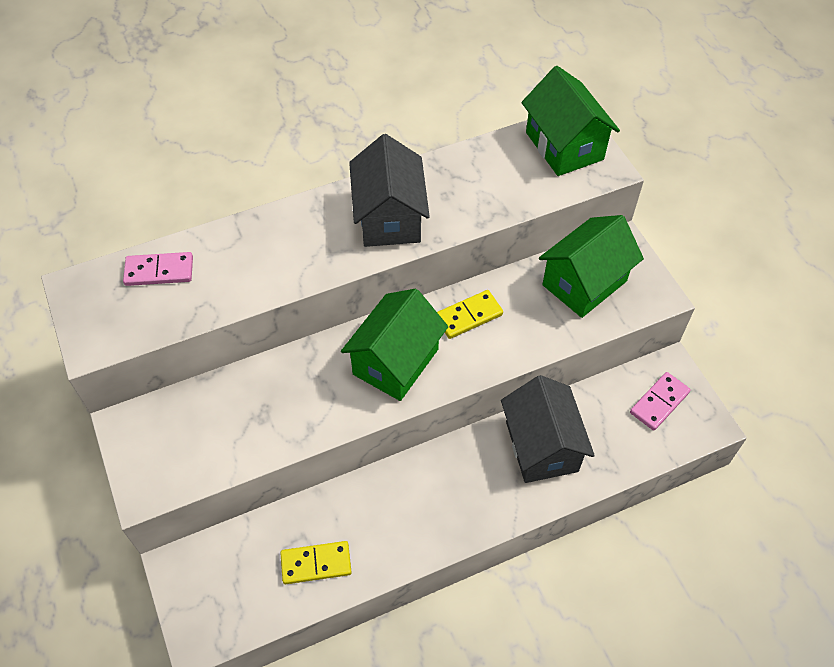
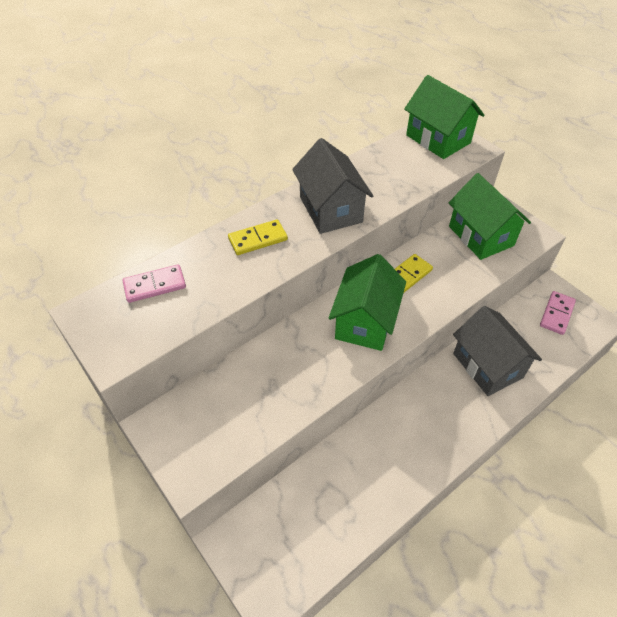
camera: 15 degrees left, 5 degrees down
yellow domino [281,541,352,584] -> yellow domino moved to [228,219,288,255]
green house [539,215,644,318] -> green house turned 60 degrees counterclockwise [449,173,531,260]

